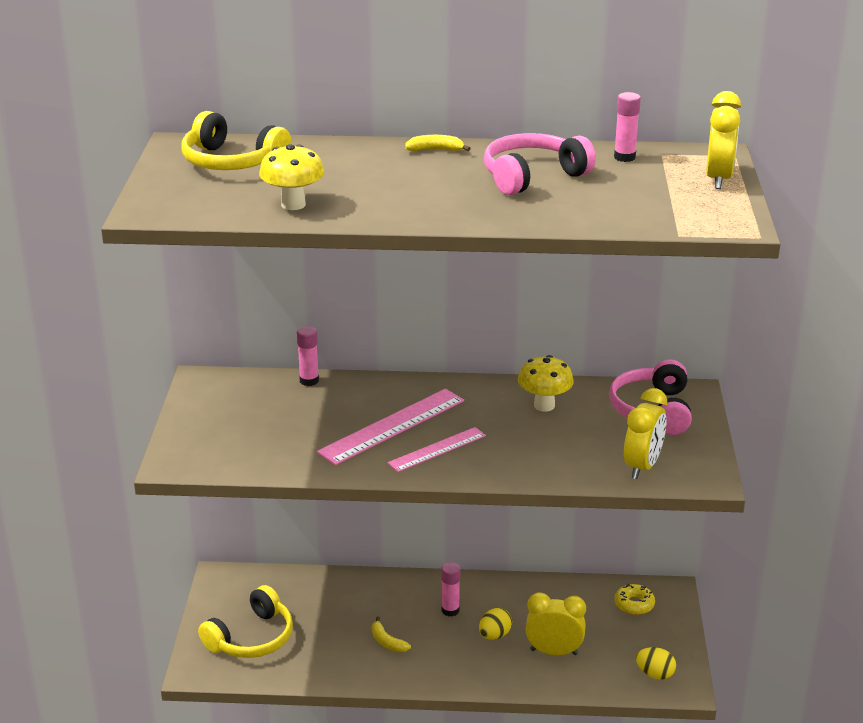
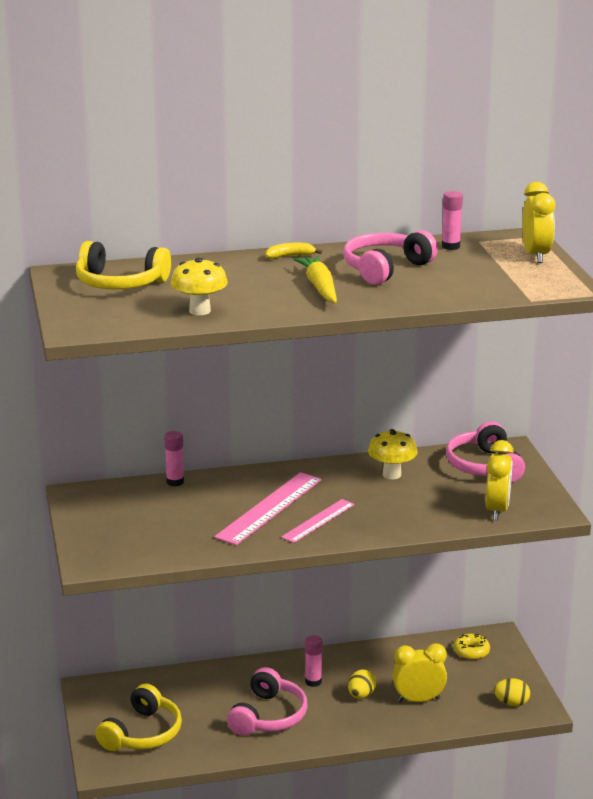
camera: 15 degrees left, 5 degrees down
yellow banana [372,616,411,652] -> pink headphones [227,667,308,735]
none -> yellow carrot [293,256,337,303]

